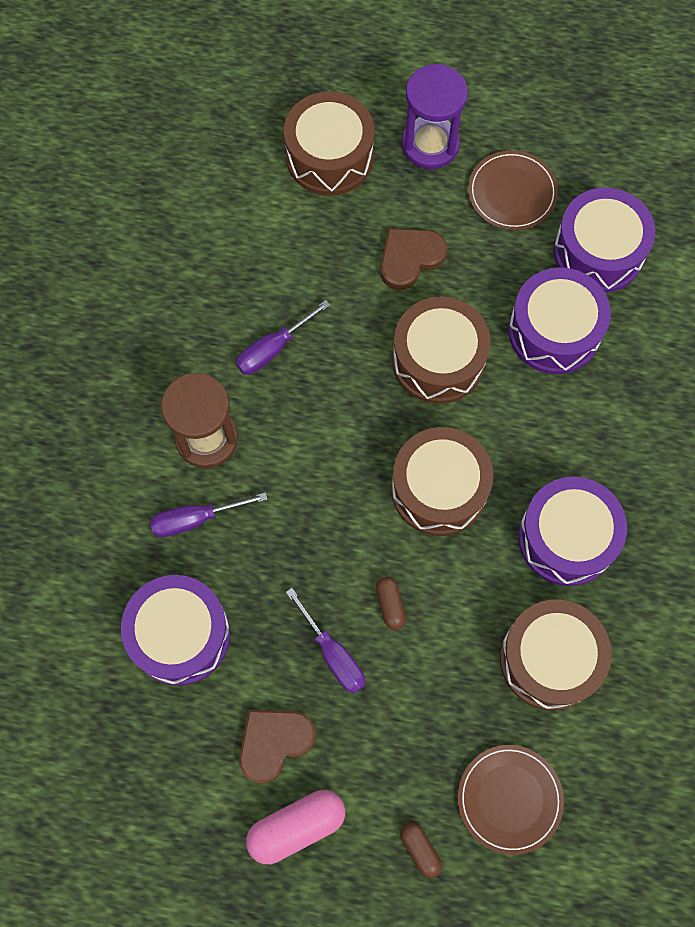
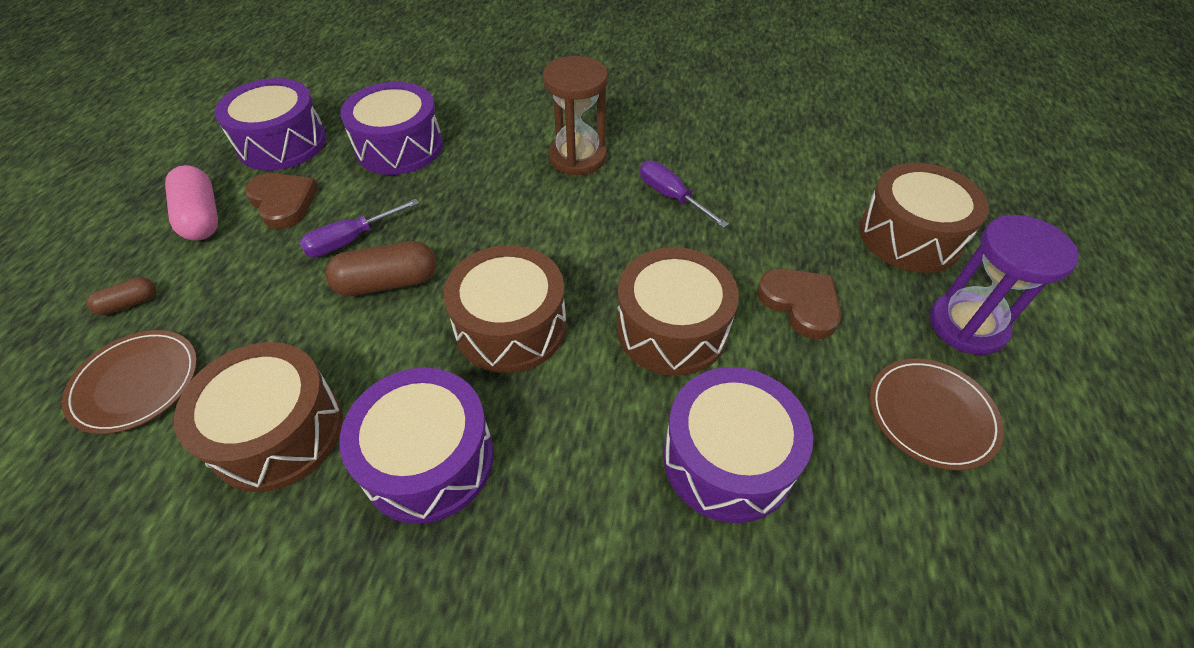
camera: 90 degrees right, 20 degrees down
purple screwdriver [150,492,268,537] -> none
brown capsule [376,577,406,630] -> brown capsule [325,241,436,296], size x1.83
purple drum [553,187,655,293] -> purple drum moved to [215,78,326,171]

